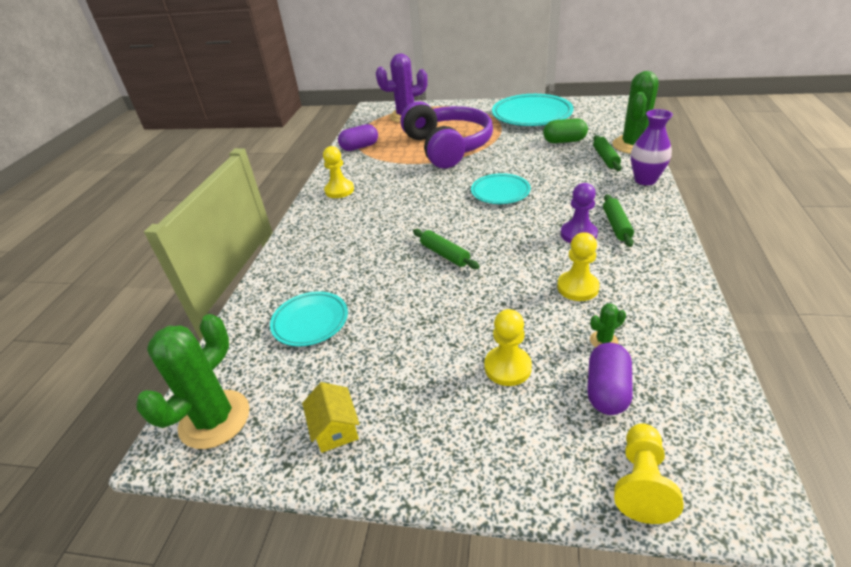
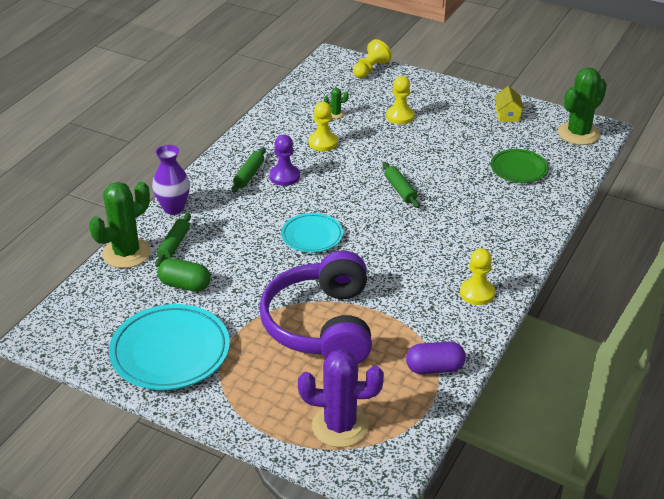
camera: 165 degrees left, 0 degrees up
turquoise plate [270,291,348,346] -> green plate [490,149,548,183]
purple capsule [587,343,633,415] -> none

